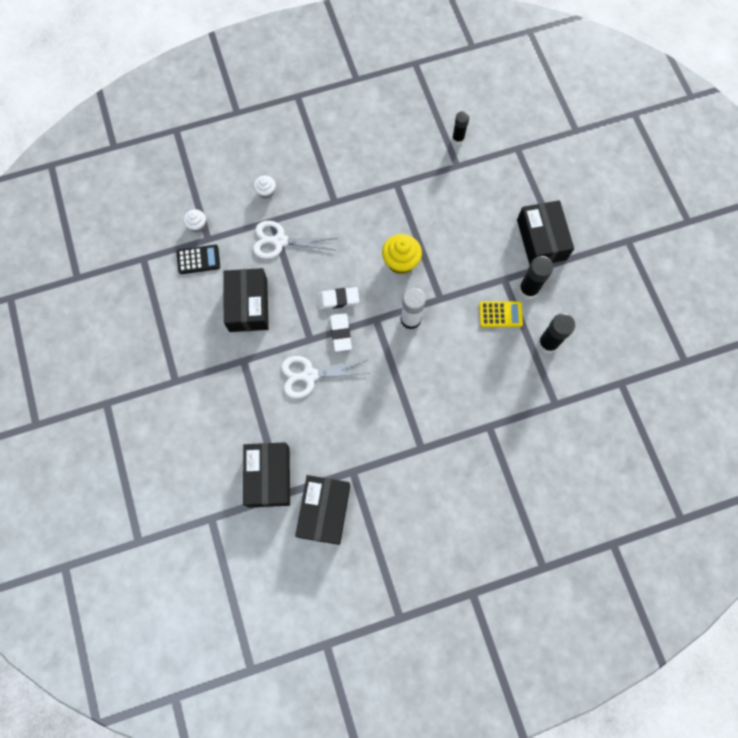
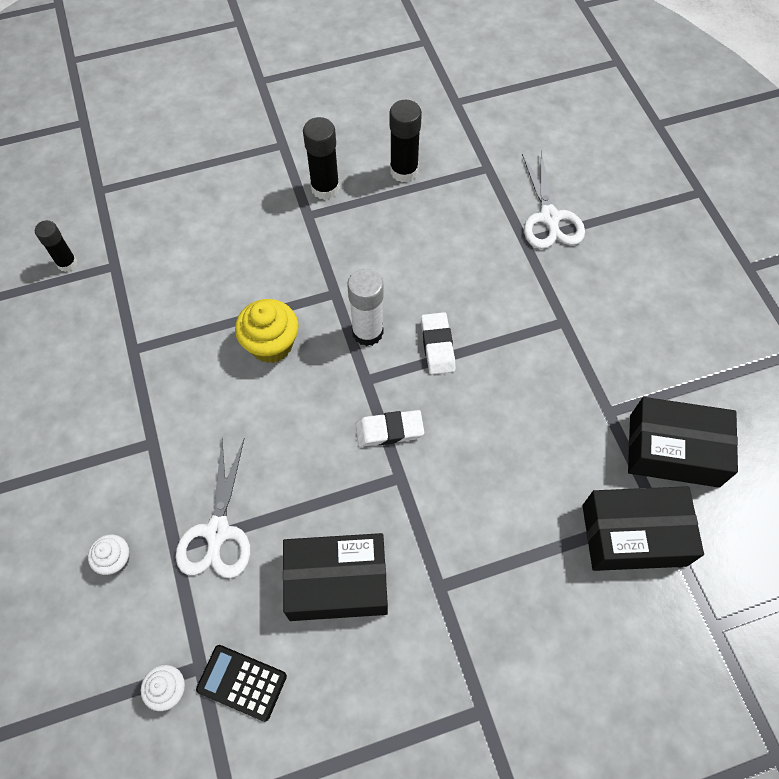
camera: 90 degrees left, 10 degrees down
black calculator [177,245,220,274] -> black calculator turned 60 degrees counterclockwise [196,645,287,722]
white scissors [281,356,370,398] -> white scissors moved to [522,152,585,249]
white eraser [318,287,359,309] -> white eraser moved to [421,312,456,375]
yellow calculator [479,301,523,327] -> none
black box [517,200,574,265] -> none

